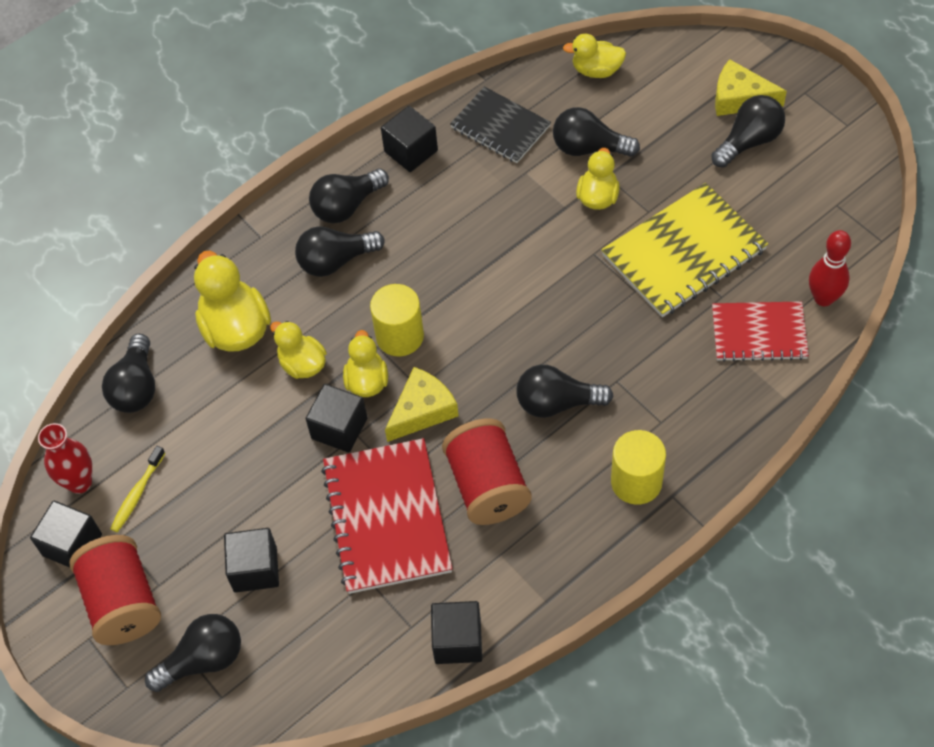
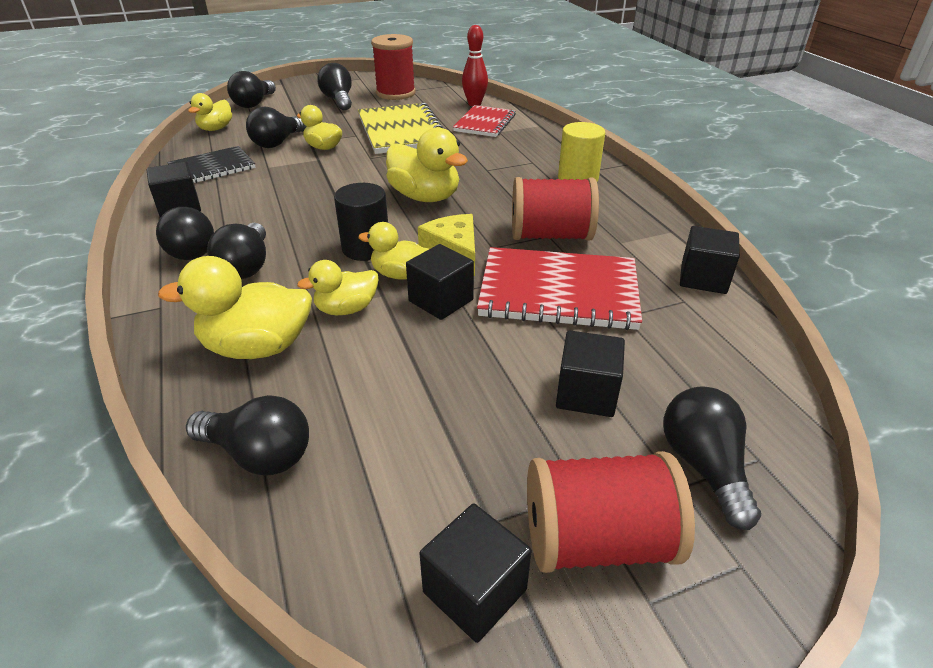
camera: 75 degrees left, 20 degrees down
red vase [38,423,92,494] -> none
yellow toothbrush [110,446,165,532] -> none
yellow cylinder [370,284,424,356] -> black cylinder [334,183,388,261]
black light bulb [516,365,613,418] -> black light bulb moved to [227,71,276,108]
yellow cheese [715,59,787,116] -> none
none -> red spool [371,34,416,100]
none -> yellow duck [386,127,468,202]

